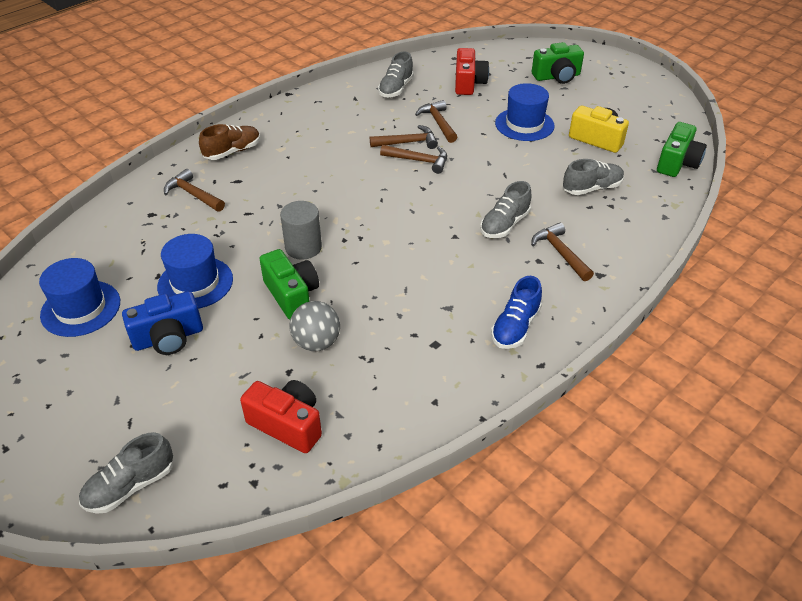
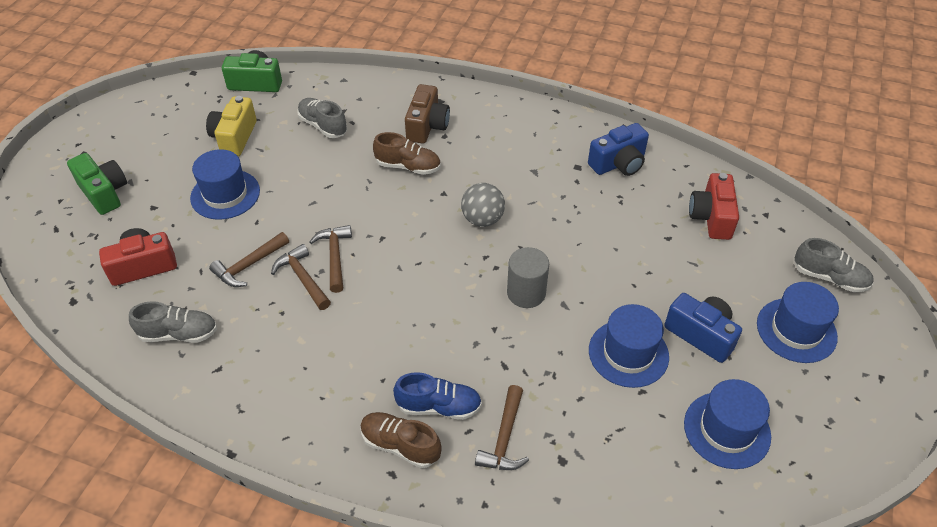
camera: 115 degrees left, 5 degrees up
green camera [260,249,319,319] -> none
grey ball [290,301,340,351] -> grey ball moved to [461,183,505,227]
grey shoe [480,181,531,238] -> brown shoe [373,132,441,175]
blue shoe [491,276,542,349] -> blue shoe moved to [393,372,482,420]
brown hammer [531,223,594,281] -> brown camera [405,84,450,144]
none -> blue camera [588,123,649,176]
none -> blue hat [757,282,839,363]

